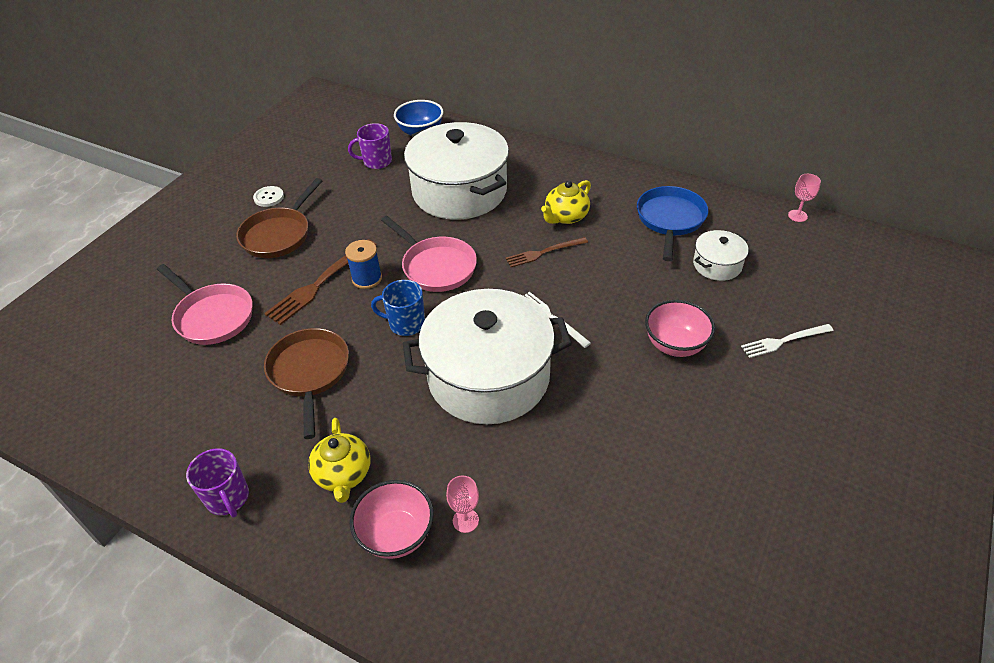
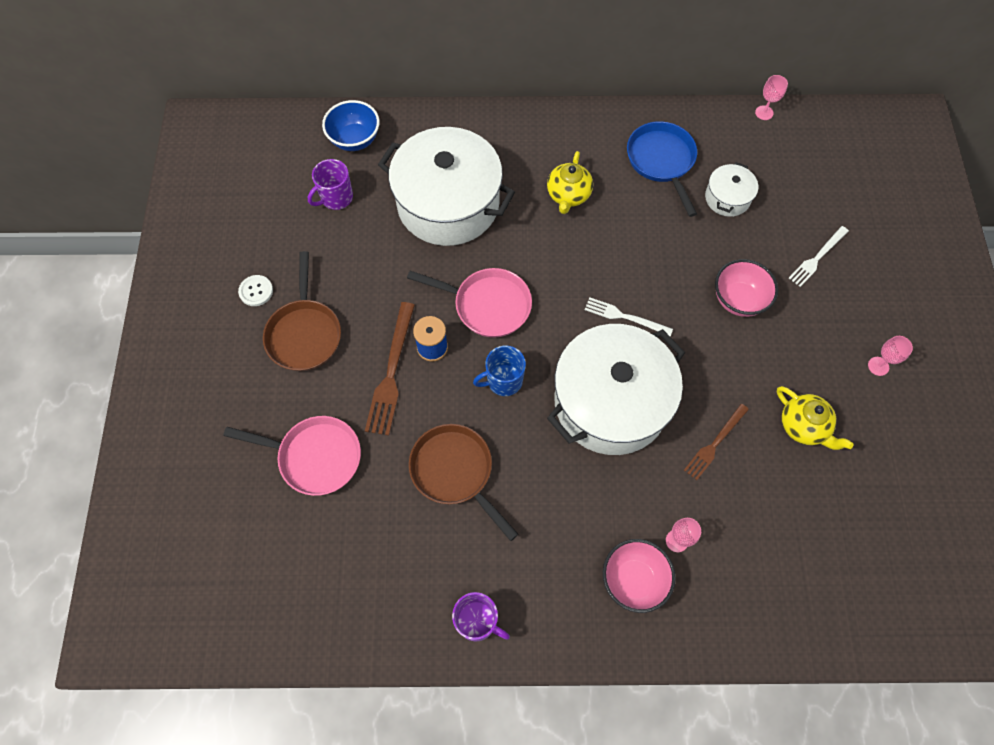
camera: 30 degrees left, 20 degrees up
yellow teapot [308,418,371,503] -> yellow teapot moved to [777,386,854,450]
brown fork [506,237,588,267] -> brown fork moved to [684,404,749,480]
none -> pink goblet [868,336,913,376]

